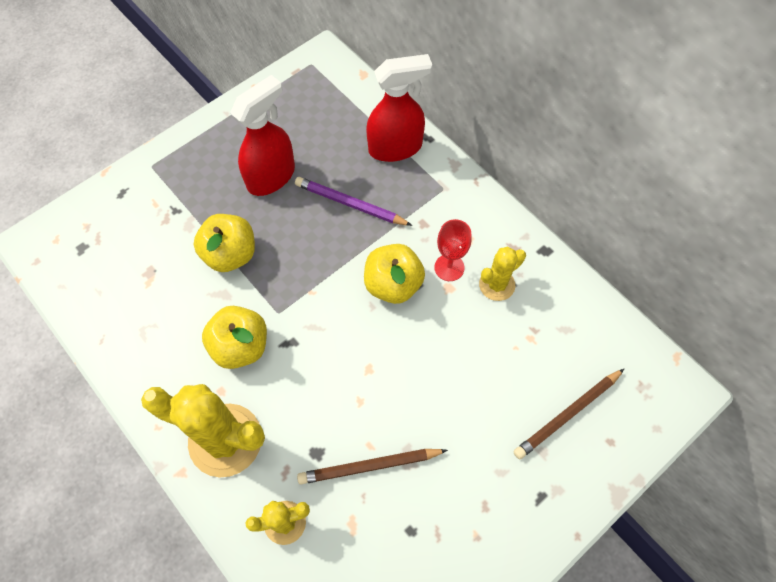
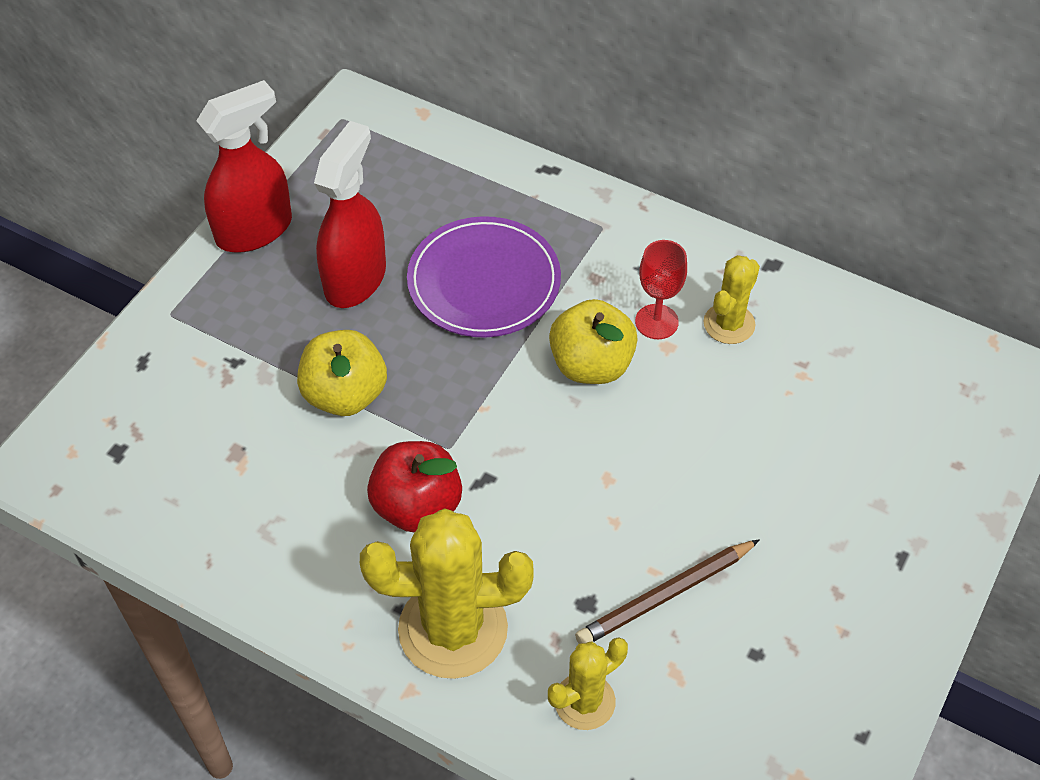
camera: 20 degrees left, 10 degrees down
yellow apple [202,306,267,369] -> red apple [367,441,462,532]
purple pencil [295,177,412,226] -> purple plate [407,216,561,338]
red spray bottle [366,54,432,162] -> red spray bottle moved to [196,80,292,253]
brown pencil [513,369,624,459] -> none

